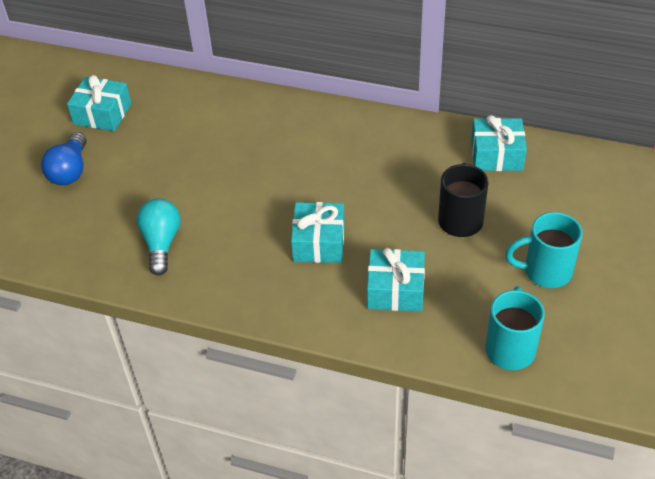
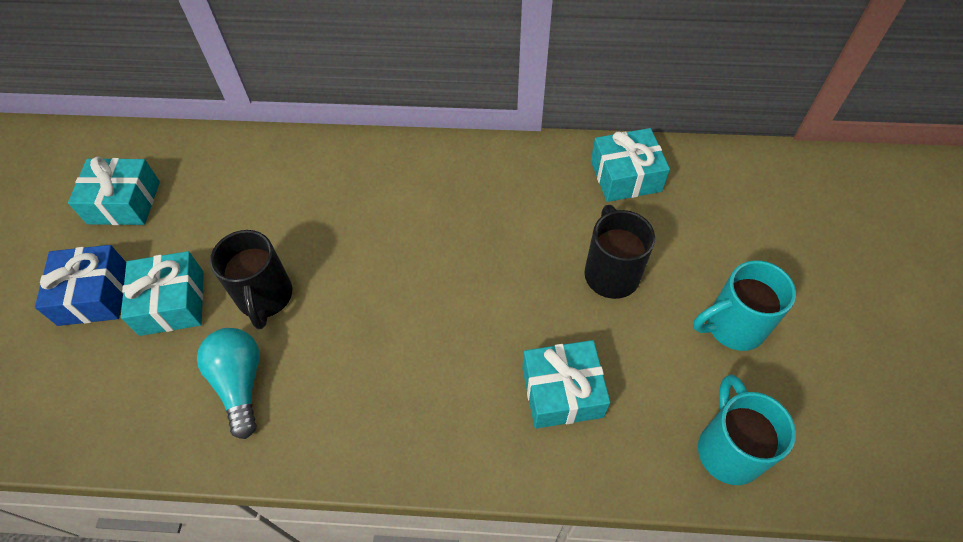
camera: 15 degrees left, 10 degrees up
blue light bulb [41,132,87,185] -> blue gift [35,245,126,326]
turquoise gift [291,202,345,263] -> turquoise gift moved to [121,251,203,336]
none -> black mug [210,230,292,329]

